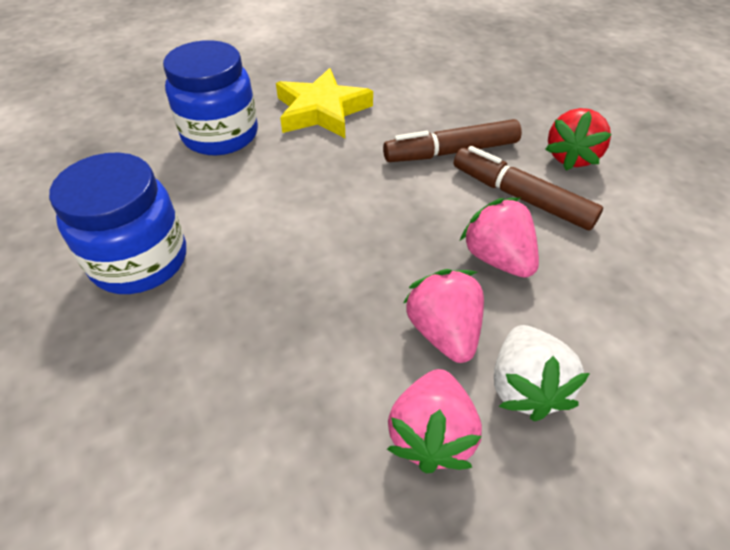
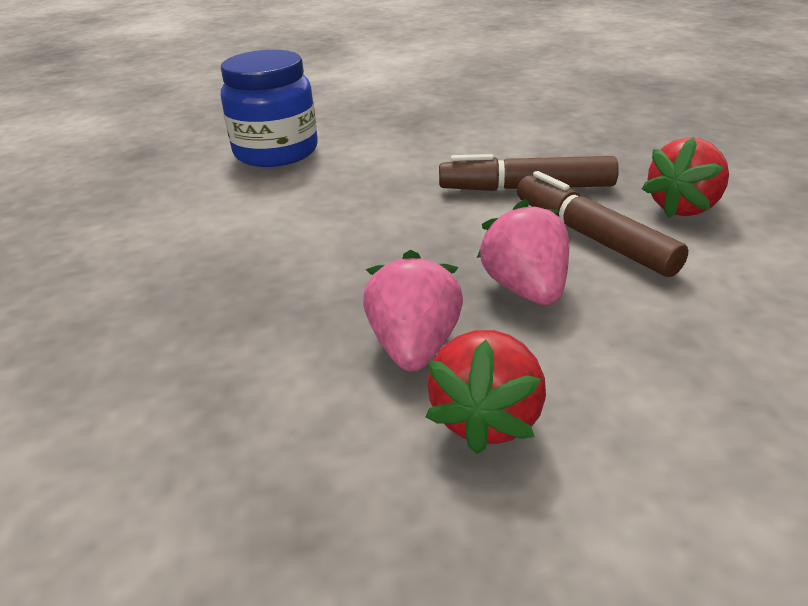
camera: 20 degrees right, 15 degrees down
blue jar [49,152,186,294] -> none
yellow star [276,68,373,138] -> none
pink strawberry [387,369,482,474] -> none
white strawberry [494,325,590,421] -> red strawberry [426,330,546,454]

